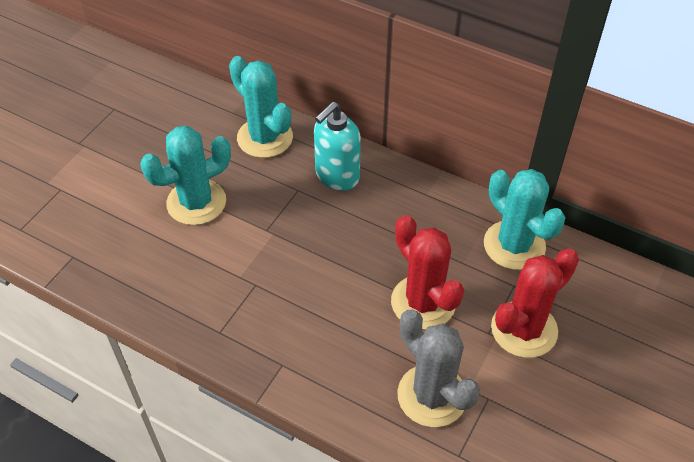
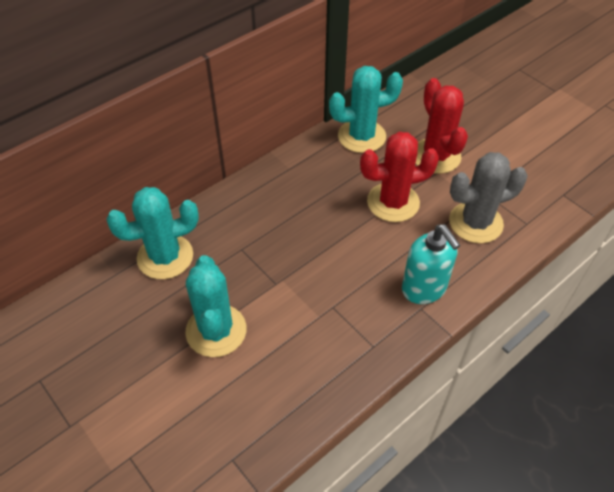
camera: 70 degrees left, 0 degrees up
turquoise soap dispenser [314,102,361,191] -> turquoise soap dispenser moved to [402,225,461,304]

